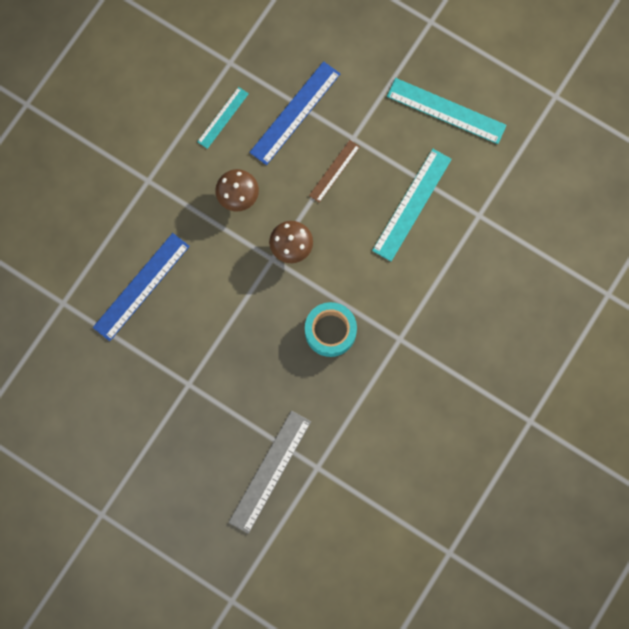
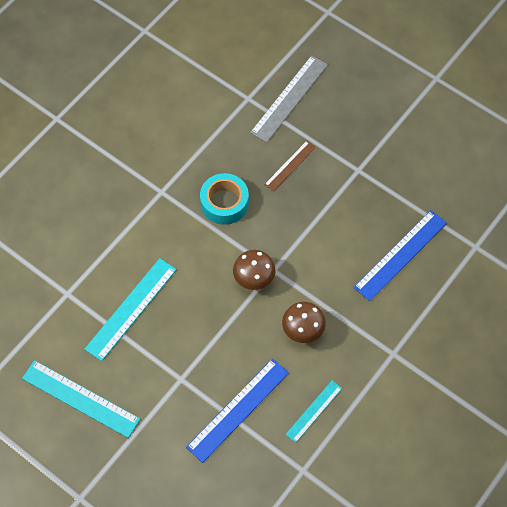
camera: 175 degrees left, 15 degrees down
brown ruler [309,140,360,203] -> brown ruler moved to [264,141,316,192]

